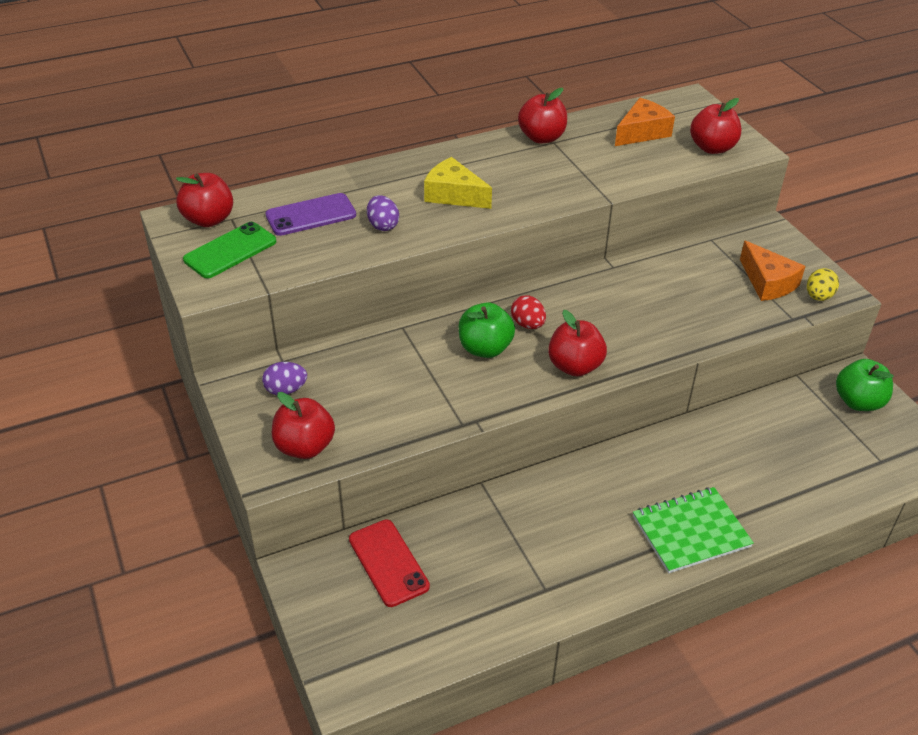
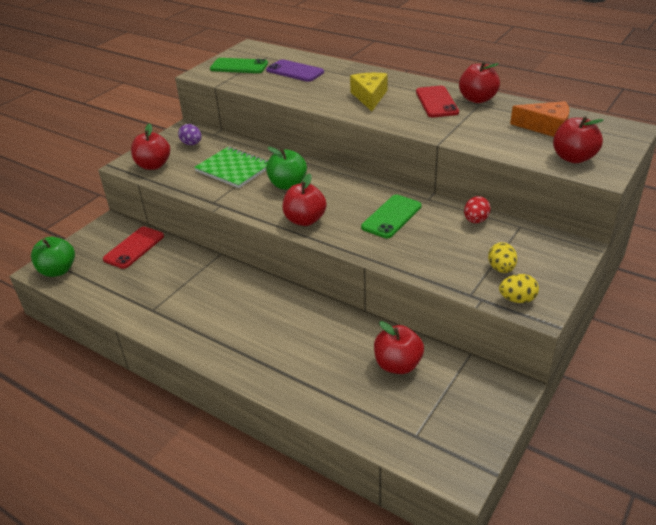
camera: 60 degrees right, 5 degrees down
red apple [176,173,233,227] -> red apple moved to [374,321,424,374]
purple egg [367,195,399,231] -> none
red egg [511,295,546,329] -> red egg moved to [464,196,491,223]
green notebook [633,487,754,573] -> green notebook moved to [194,147,268,188]
orange cheese [740,241,805,301] -> yellow egg [488,242,517,273]
green apple [836,359,894,411] -> green apple moved to [31,237,75,277]
none -> green phone [361,195,422,238]
none -> red phone [416,86,459,117]

